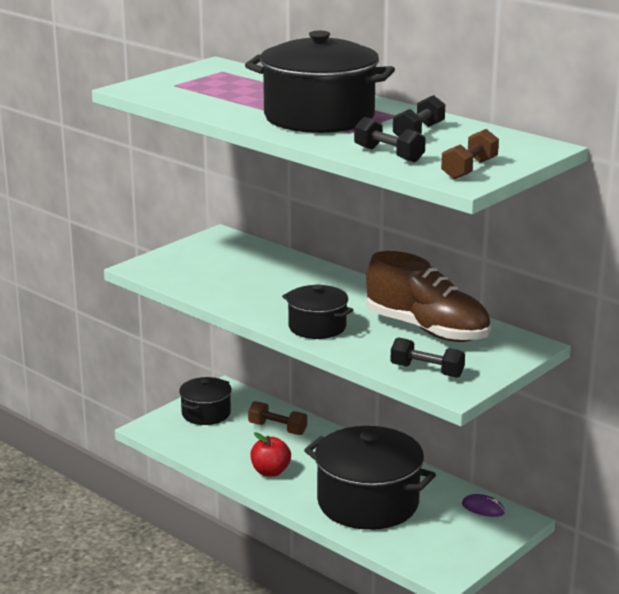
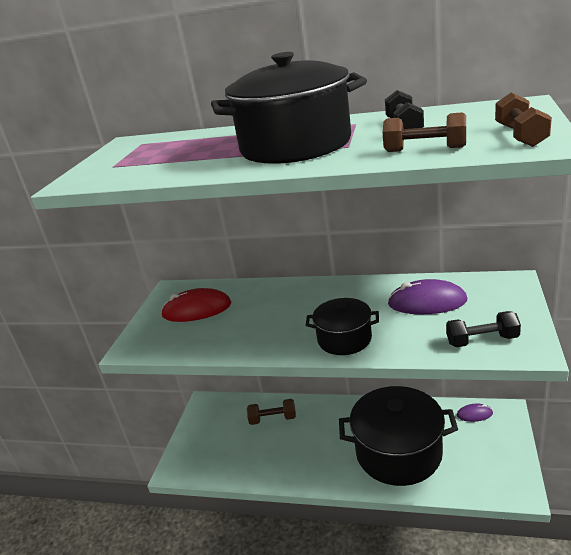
camera: 25 degrees left, 5 degrees up
black pot [179,377,232,425] -> none
red apple [250,432,291,477] -> none
black dumbbell [354,117,426,163] -> brown dumbbell [383,112,466,152]
brown shoe [366,251,491,342] -> purple mouse [387,279,467,314]
none -> red mouse [161,288,231,322]

